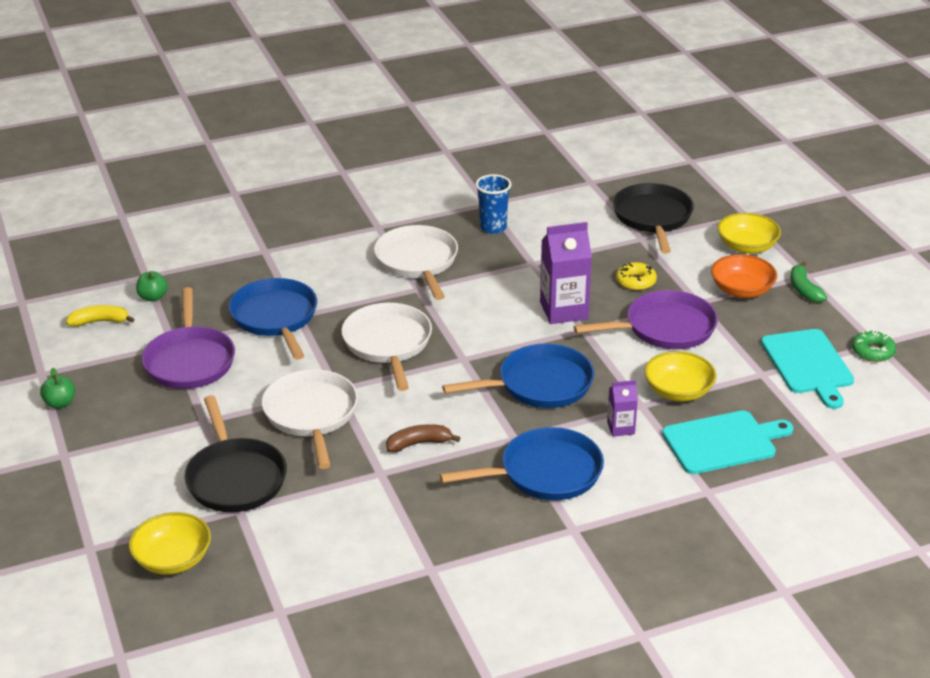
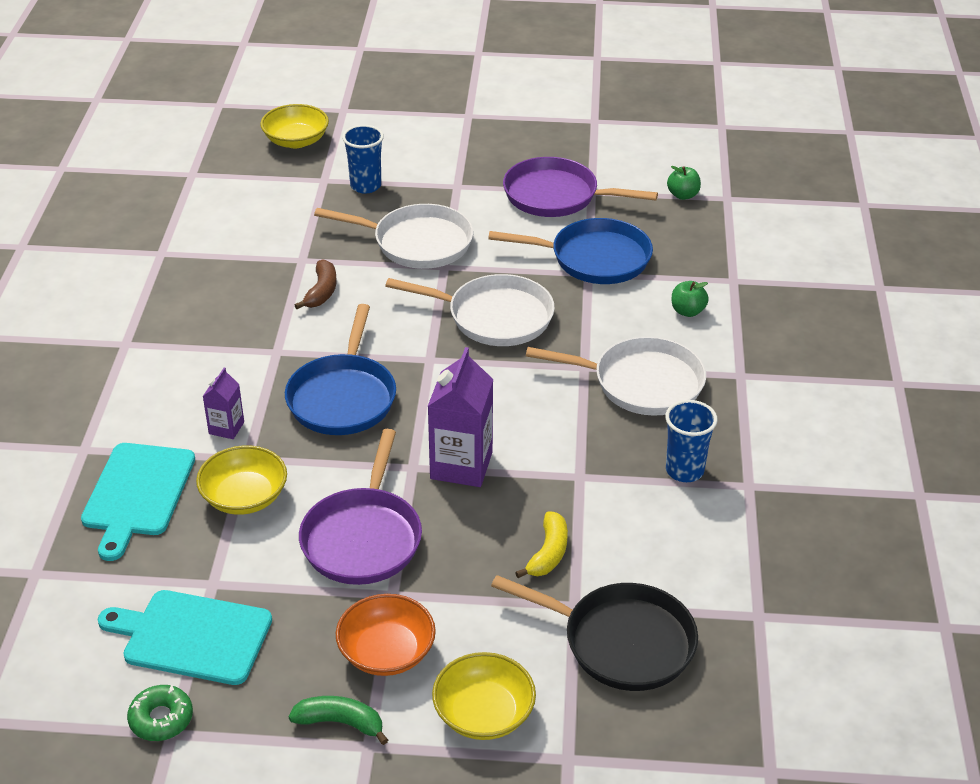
camera: 115 degrees right, 5 degrees up
green apple [40,368,75,409] -> green apple moved to [672,281,709,317]
yellow banana [66,305,134,327] -> yellow banana moved to [515,511,568,578]
black pan [184,395,287,512] -> blue cup [342,125,384,194]
blue pan [440,427,604,500] -> none
yellow donut [616,262,657,291] -> none

